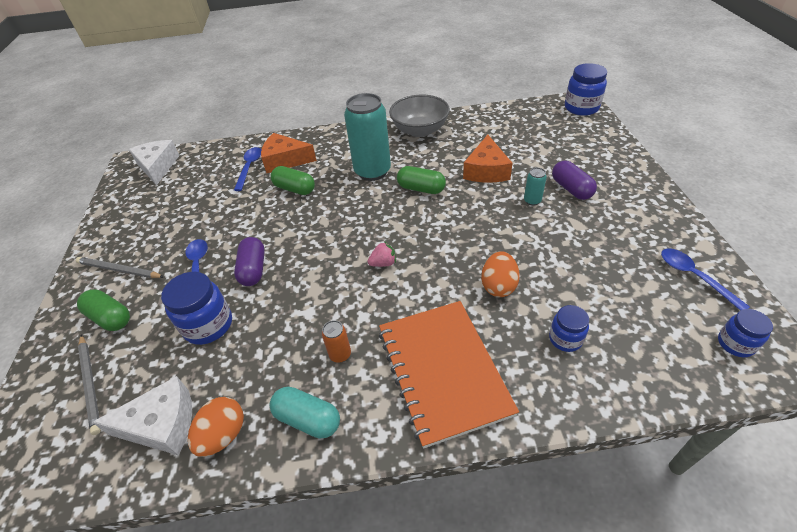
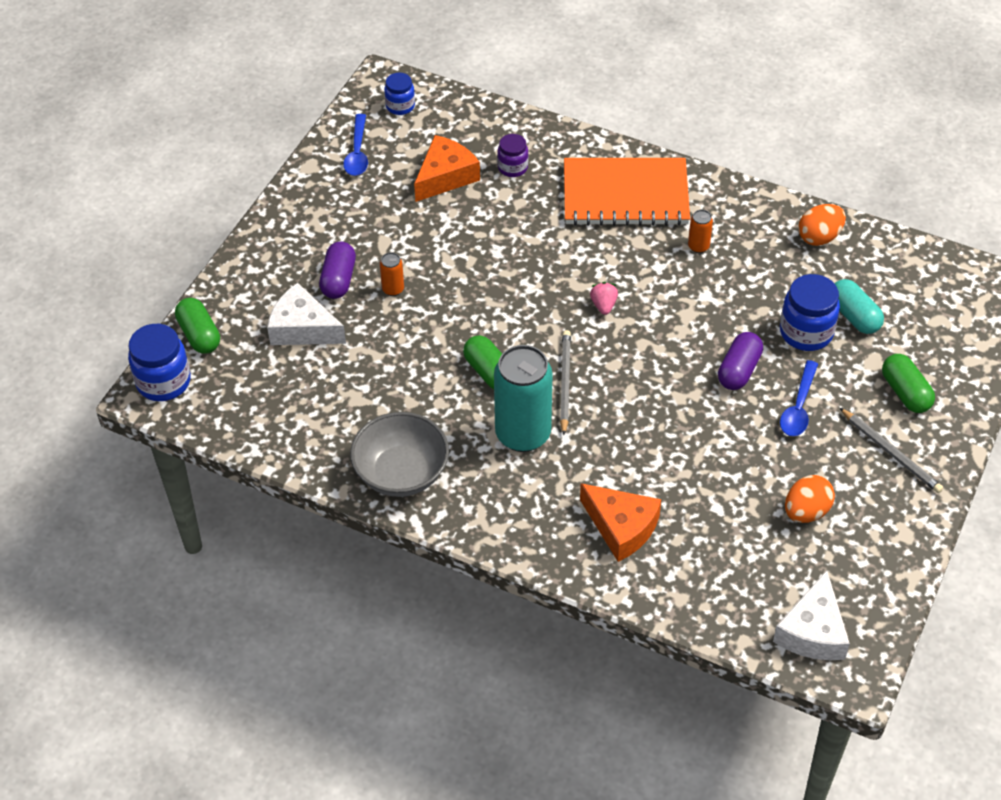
camera: 150 degrees left, 5 degrees up
grey pencil [78,335,101,435] -> grey pencil moved to [560,330,571,435]
white cheese [92,376,192,455] -> white cheese moved to [267,283,346,345]
blue spoon [234,147,261,191] -> none
turquoise capsule [270,387,340,439] -> turquoise capsule moved to [834,279,884,334]
green capsule [271,166,315,195] -> green capsule moved to [175,298,220,354]
pink strawberry [368,241,396,267] -> pink strawberry turned 75 degrees clockwise [590,282,618,315]
orange notebook [379,301,519,448] -> orange notebook turned 75 degrees clockwise [564,158,690,226]
orange cheese [463,135,513,183] -> orange cheese moved to [414,135,480,202]
orange egg [481,251,520,297] -> orange egg moved to [785,475,835,523]
turquoise can [524,167,547,206] -> orange can [380,252,404,296]
blue jar [549,305,589,352] -> purple jar [497,134,528,177]

